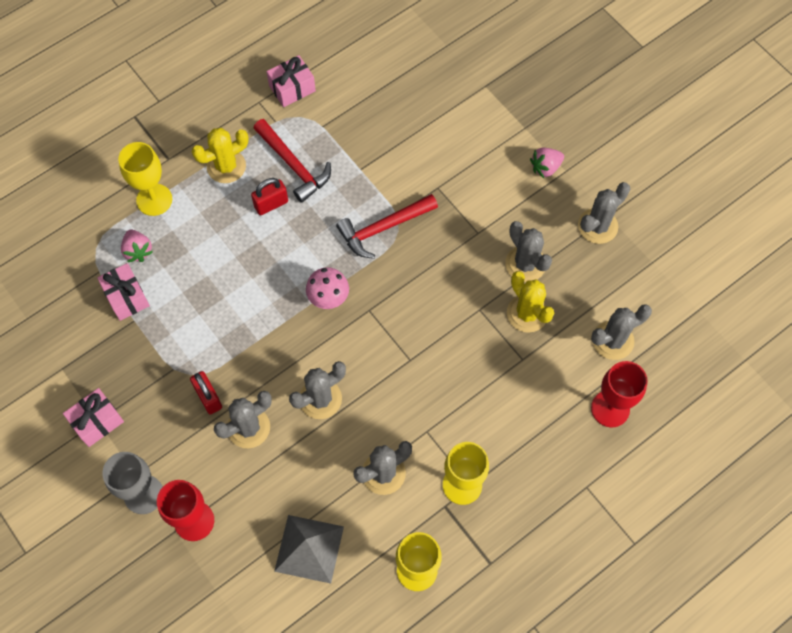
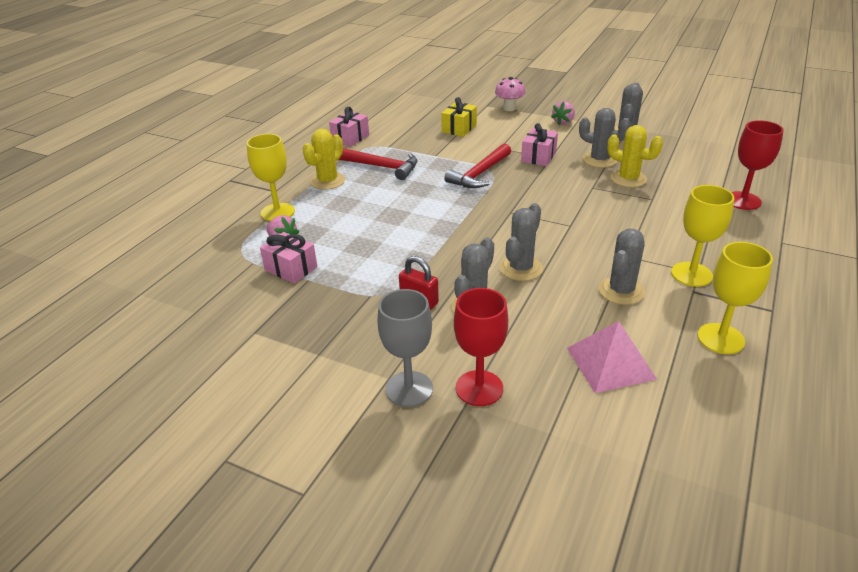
camera: 25 degrees left, 30 degrees down
pink gift [63,388,124,447] -> pink gift moved to [521,123,558,166]
red padlock [251,178,288,215] -> none
grey pyramid [274,515,344,584] -> pink pyramid [567,321,657,393]
pink mushroom [306,267,349,309] -> pink mushroom moved to [495,77,526,111]
grey cactus [591,304,652,360] -> none
none -> yellow gift [441,97,477,137]

